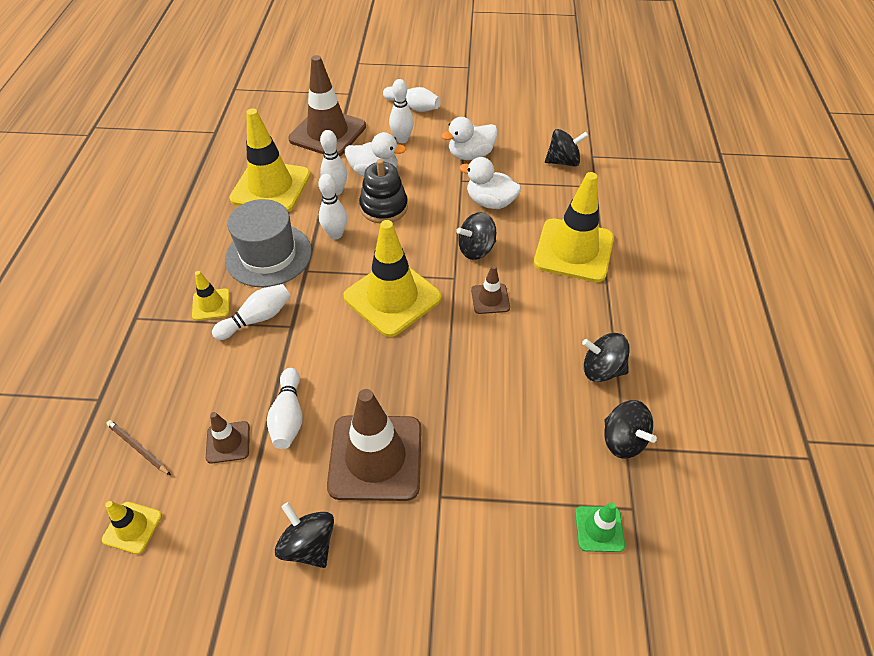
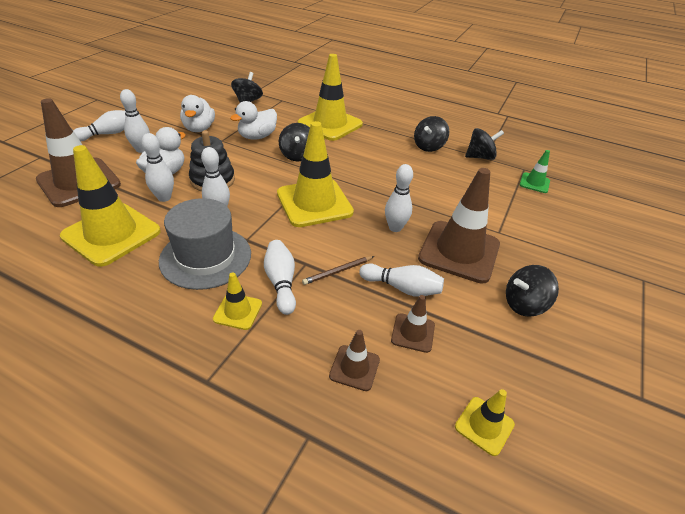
camera: 70 degrees left, 10 degrees down
brown pencil [106,420,171,475] -> brown pencil moved to [302,256,374,285]
brown traffic cone [471,265,510,314] -> brown traffic cone moved to [329,330,380,391]
none -> white bowling pin [385,164,413,232]

